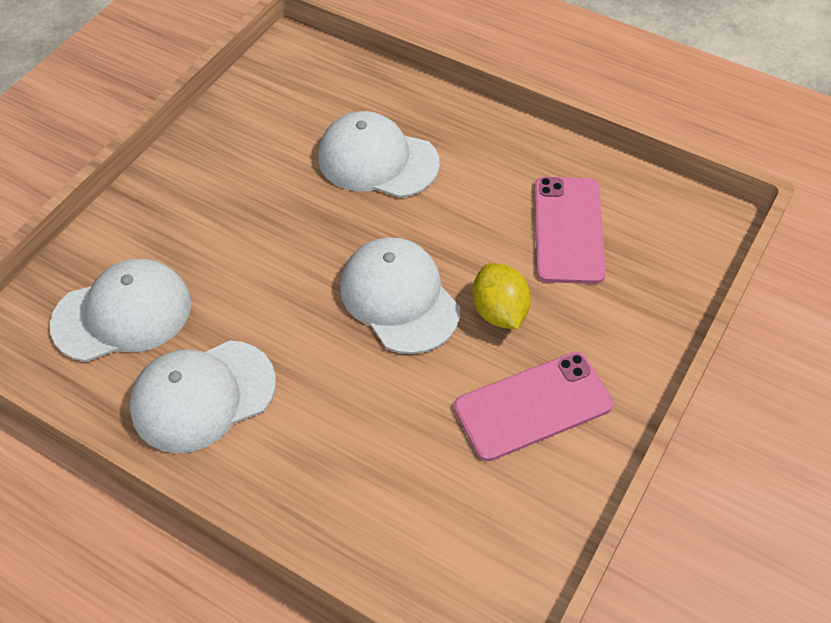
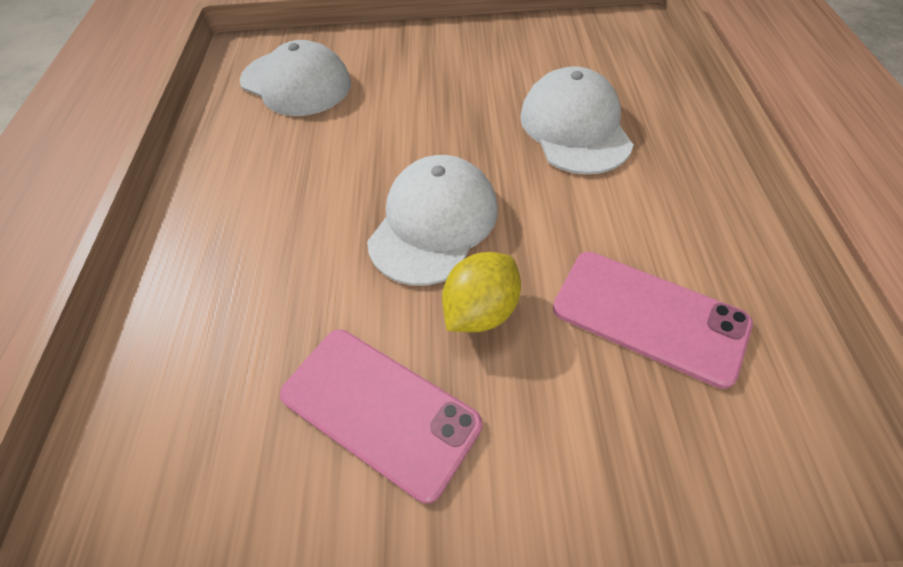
camera: 60 degrees right, 0 degrees up
white cap [129,340,276,453] -> none
pink phone [534,177,606,284] -> pink phone turned 60 degrees clockwise [553,252,753,389]

